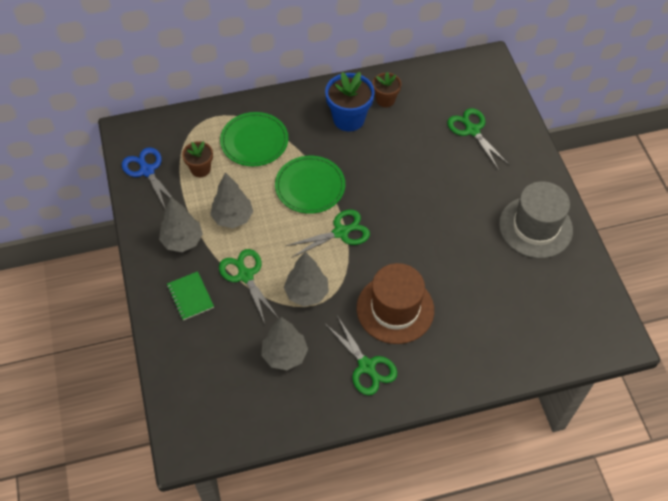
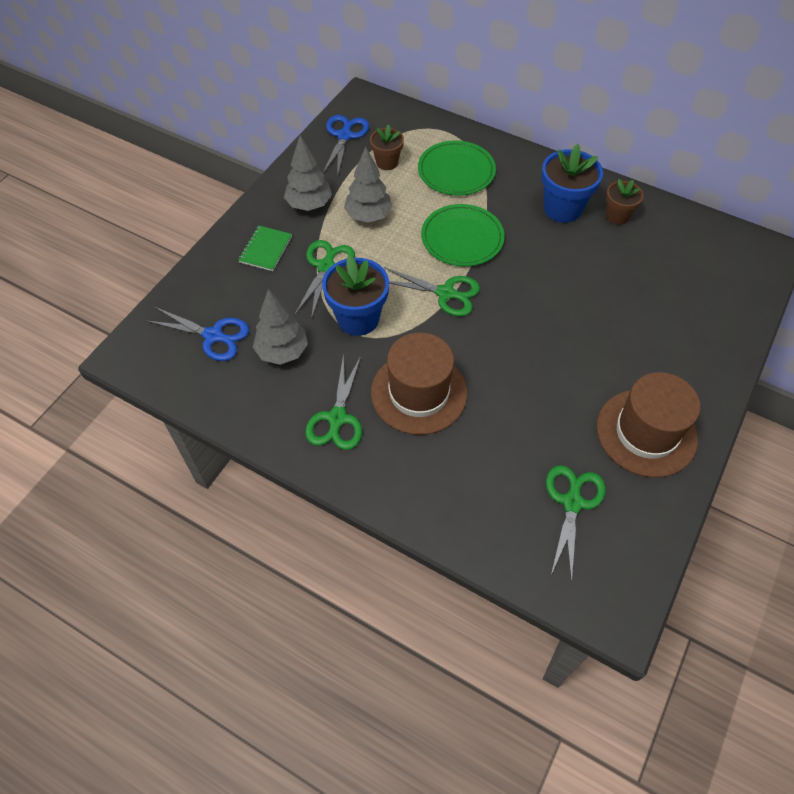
camera: 45 degrees right, 0 degrees up
grey tree [284,252,329,306] -> blue flower pot [322,254,389,336]
green scissors [447,108,509,169] -> green scissors moved to [546,465,606,583]
grey hat [499,181,573,258] -> brown hat [597,372,701,478]
none -> blue scissors [147,307,249,361]

